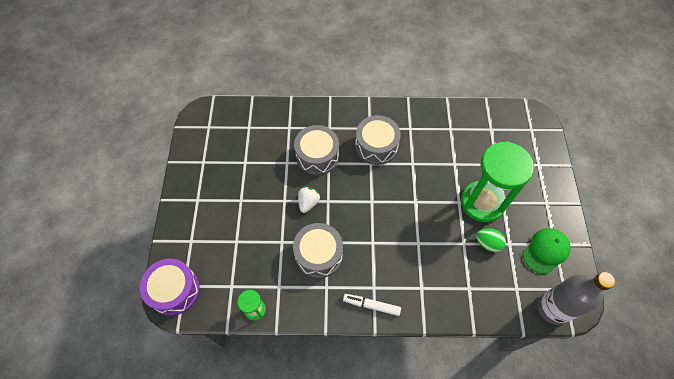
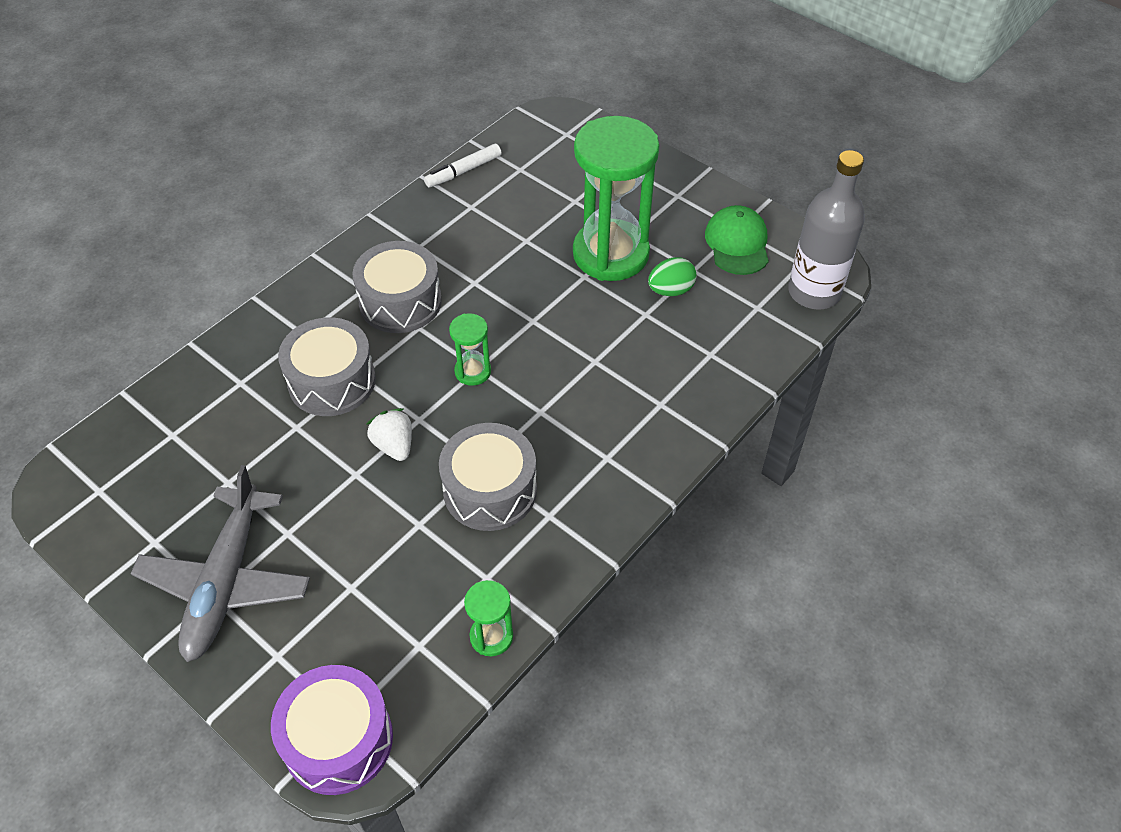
camera: 50 degrees left, 10 degrees down
white marker [343,294,401,316] -> white marker moved to [424,144,501,187]
none -> grey plane [131,465,310,662]
none -> green hourglass [449,313,491,386]

